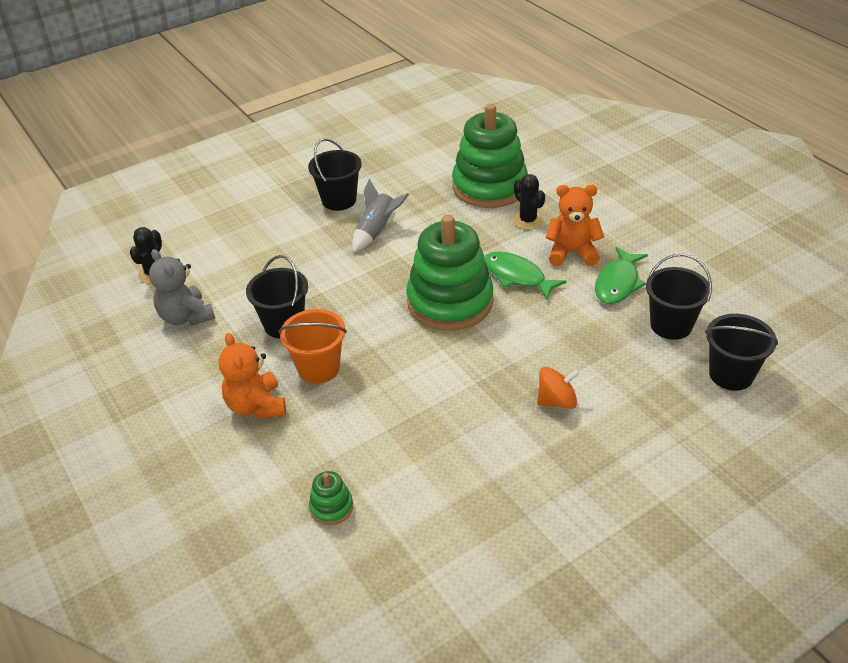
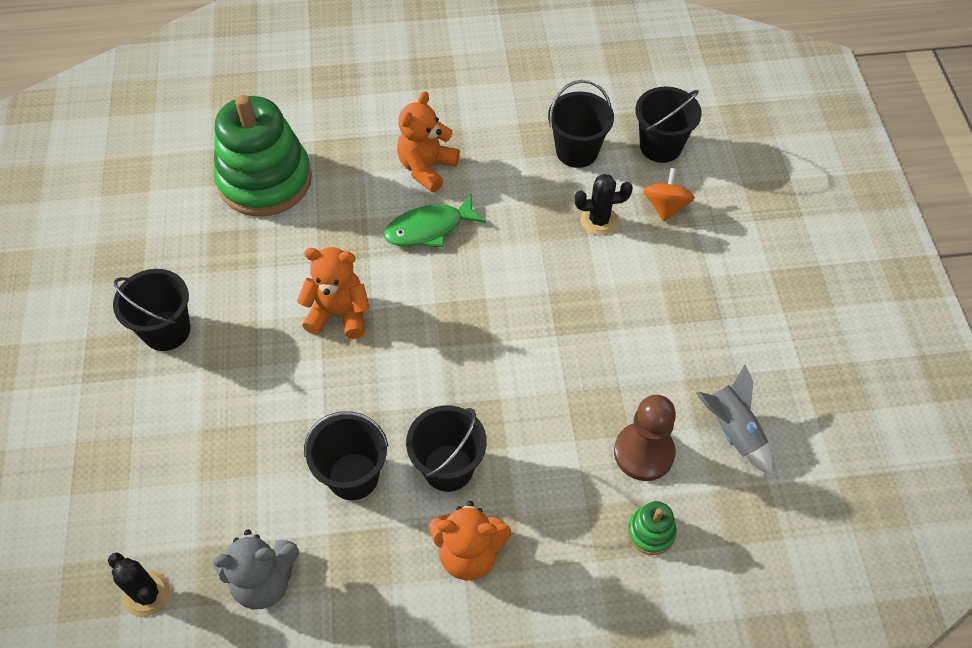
camera: 65 degrees left, 15 degrees up
orange bucket [279,309,347,384] -> black bucket [406,405,487,492]
grey rocket [352,179,409,252] -> grey rocket moved to [696,365,773,475]
green stacking toy [406,214,493,331] -> none
black cactus [513,174,545,230] -> black cactus moved to [575,174,633,235]
orange spinning top [537,367,580,409] -> orange spinning top moved to [643,168,695,222]
green fish [595,247,648,304] -> none
none -> orange teddy bear [297,247,370,339]
none -> brown pawn [614,395,676,481]

